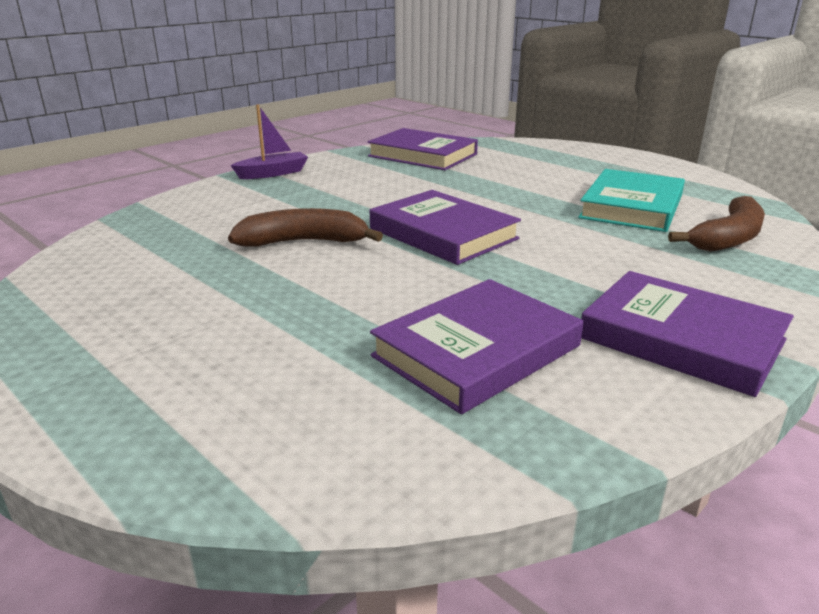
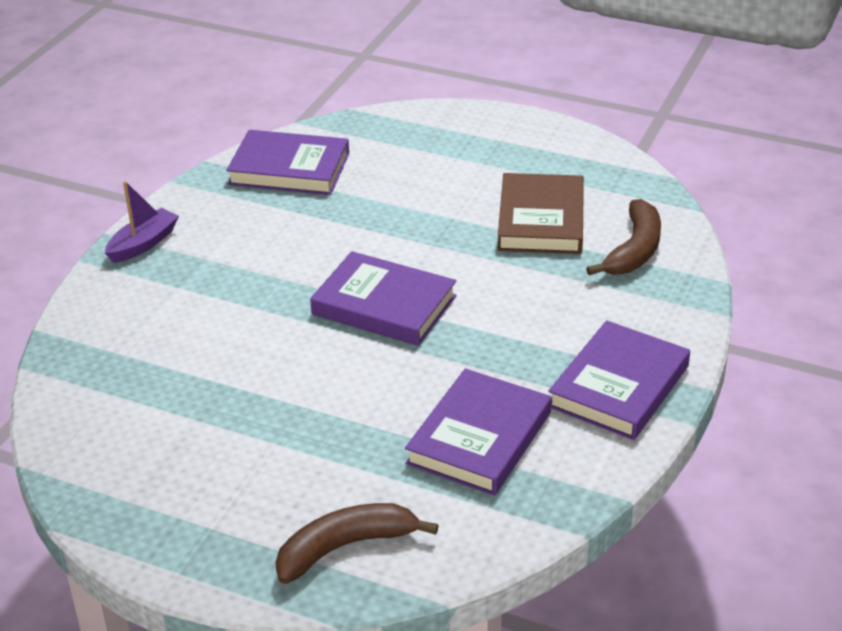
camera: 20 degrees left, 10 degrees up
brown banana [228,208,383,247] -> brown banana moved to [275,503,439,584]
turquoise book [578,169,685,232] -> brown book [497,173,584,254]
purple book [581,271,794,397] -> purple book turned 75 degrees counterclockwise [548,320,690,440]

